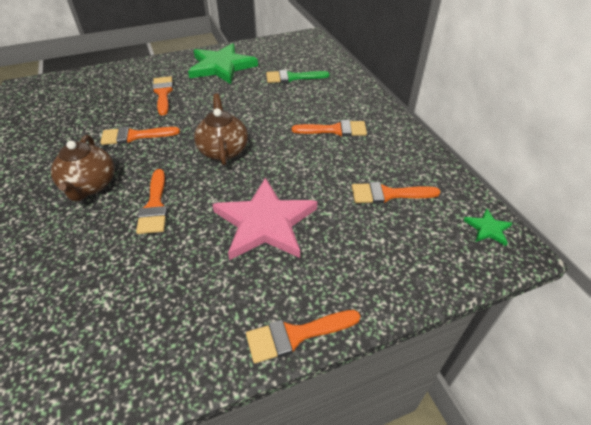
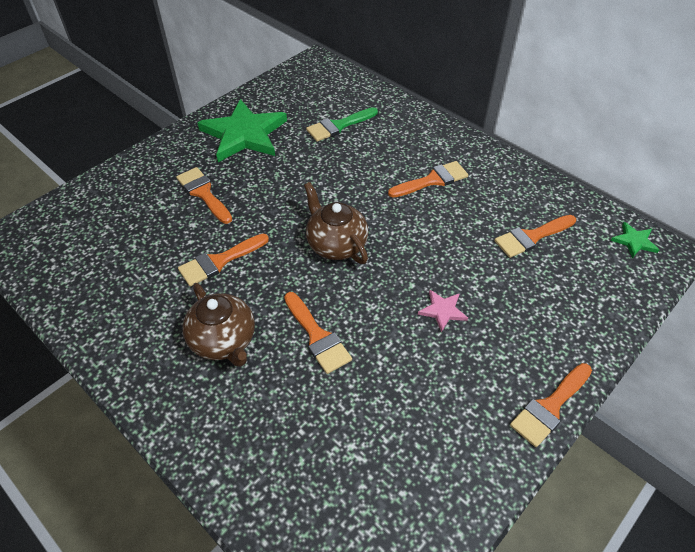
camera: 25 degrees left, 5 degrees up
pink star [212,177,317,260] -> pink star [418,290,468,333], size x0.43

